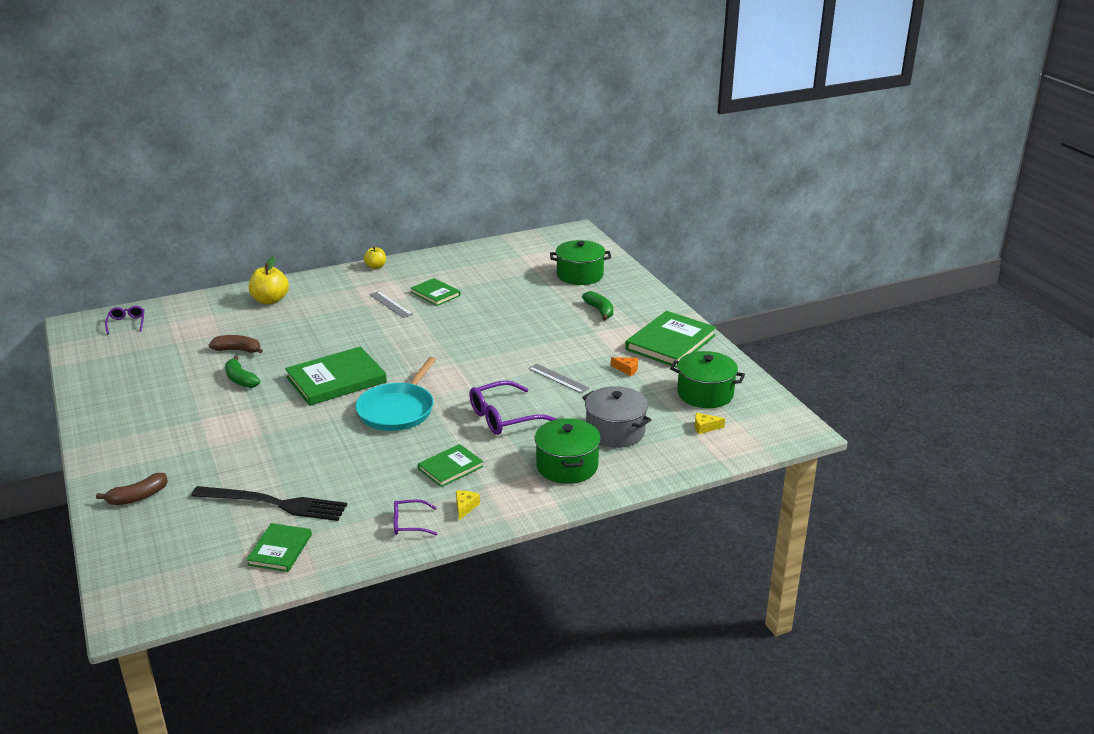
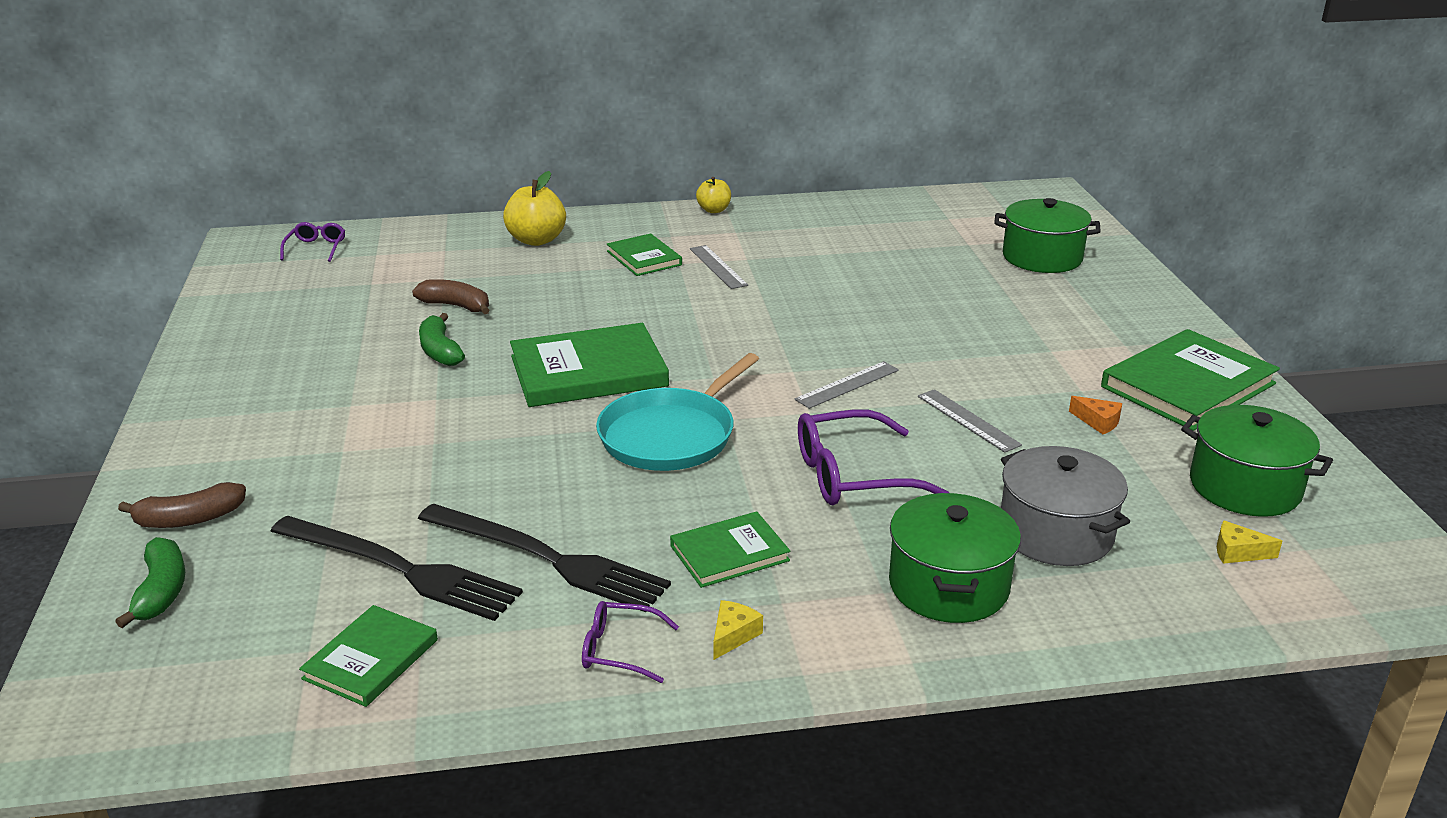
camera: 15 degrees right, 0 degrees up
green book [411,278,461,306] -> green book moved to [607,234,682,276]
green banana [582,291,613,320] -> green banana moved to [115,537,185,628]
none -> black fork [418,504,671,612]
none -> grey ruler [795,361,899,409]

